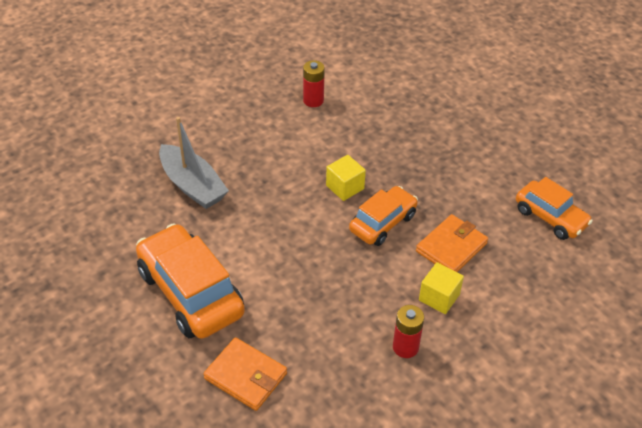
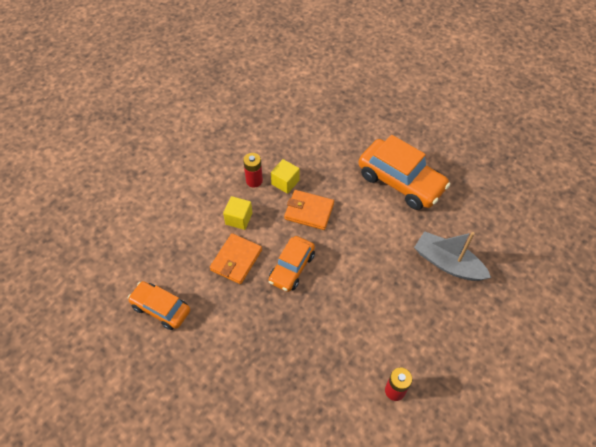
camera: 165 degrees right, 10 degrees up
orange wallet [203,337,287,411] -> orange wallet moved to [284,190,334,230]
yellow cube [326,155,366,201] -> yellow cube moved to [271,159,300,194]

